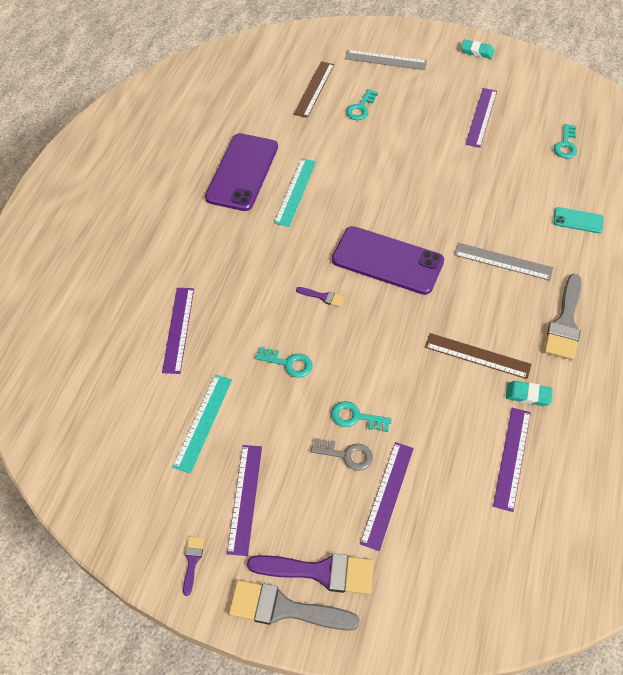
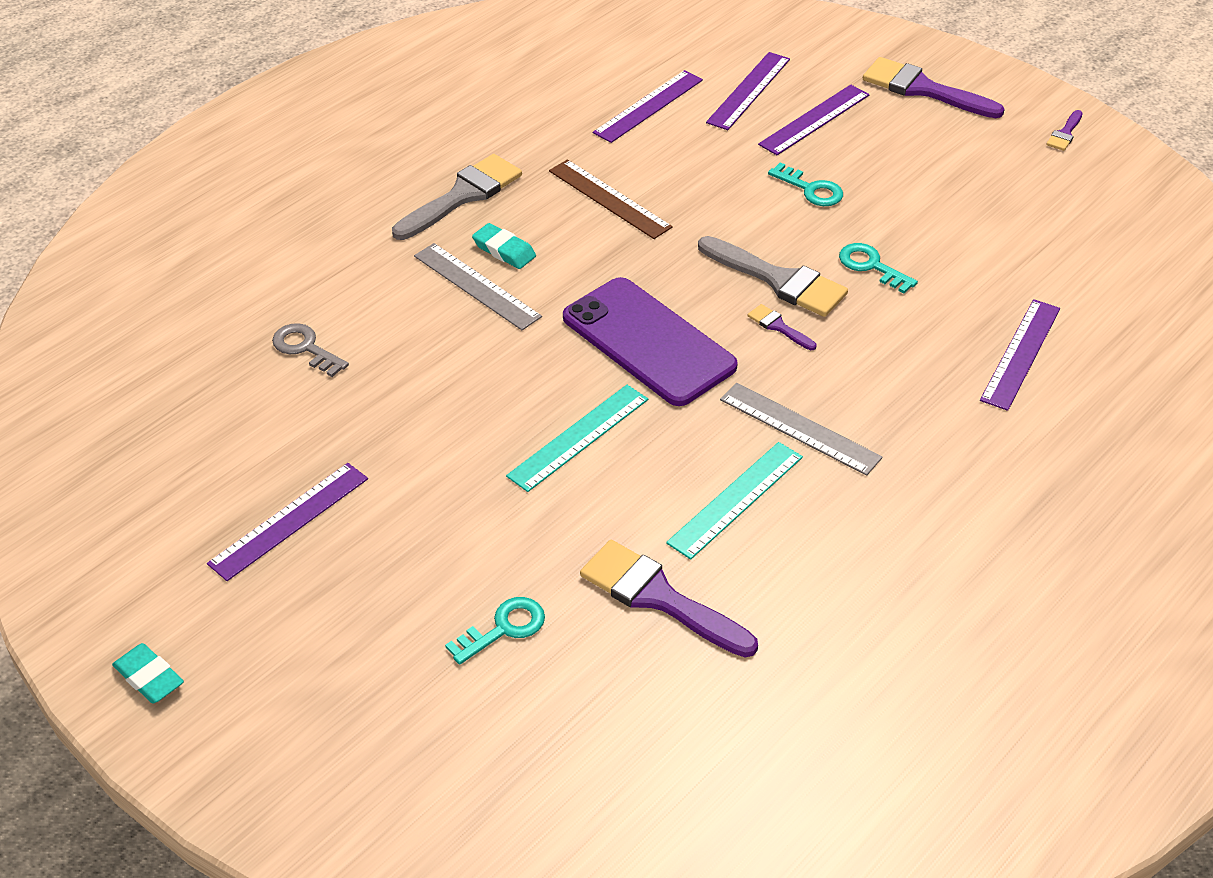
camera: 155 degrees left, 10 degrees down
turquoise ruler [172,375,232,473] -> turquoise ruler moved to [506,385,648,492]
purple phone [205,133,278,211] -> none
purple ruler [227,445,262,556] -> purple ruler moved to [706,52,790,130]
grey brush [229,580,360,631] -> grey brush moved to [698,236,848,317]
brown ruler [294,61,334,118] -> none
grey key [311,438,373,471] -> grey key moved to [272,323,349,377]
grey ruler [345,50,427,70] -> grey ruler moved to [720,383,883,476]
turquoise eraser [506,381,553,406] -> turquoise eraser moved to [472,223,536,269]
turquoise phone [553,207,604,233] -> none
turquoise key [554,124,577,158] -> none
none -> purple brush [580,540,758,657]

